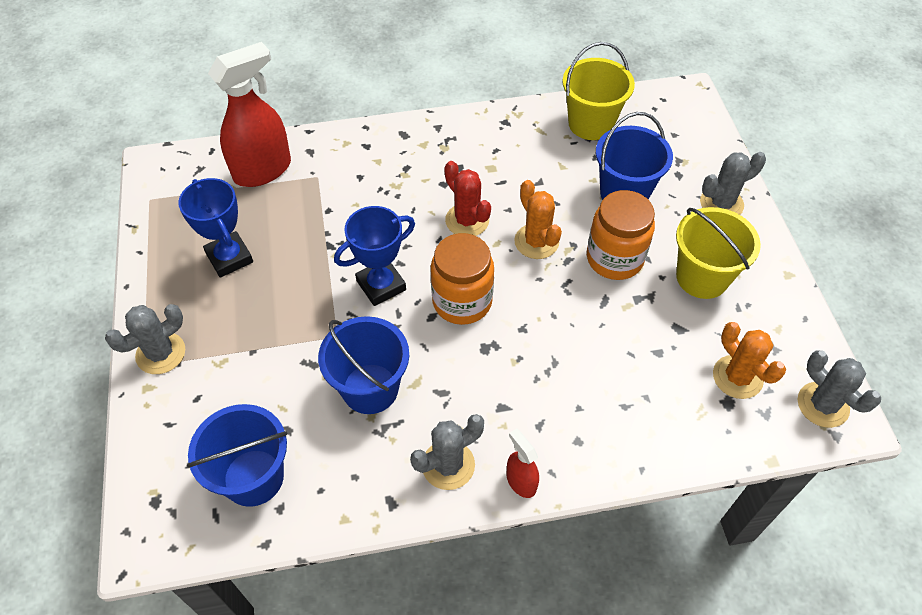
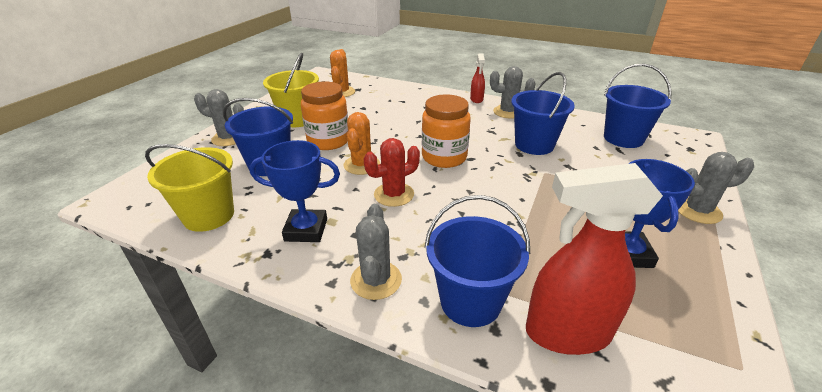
camera: 145 degrees left, 20 degrees down
blue trophy [334,206,415,306] -> blue trophy moved to [249,140,340,242]
red cactus [444,161,491,236] -> red cactus turned 60 degrees clockwise [364,138,420,207]
grey cactus [798,350,881,428] -> grey cactus moved to [350,204,402,300]
none -> blue bucket [424,195,530,327]

